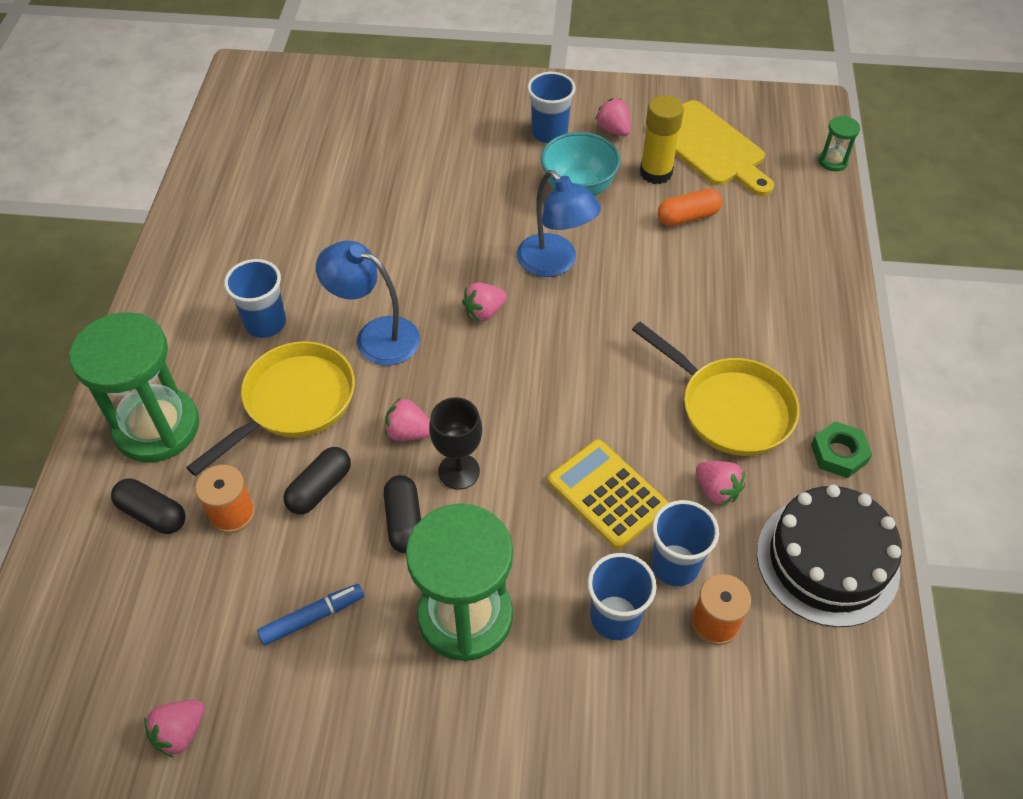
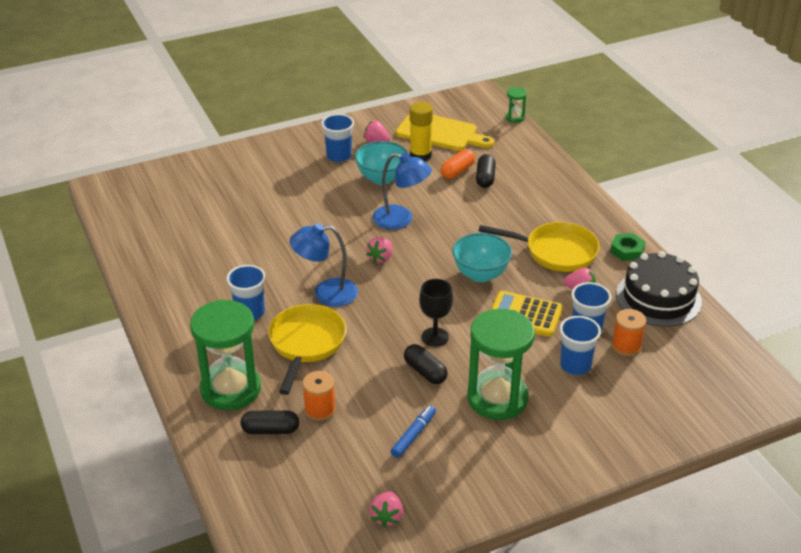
camera: 30 degrees left, 15 degrees down
black capsule [284,447,351,514] -> black capsule moved to [476,154,496,188]
pink strawberry [385,398,430,441] -> none
none -> turquoise bowl [452,233,512,282]

